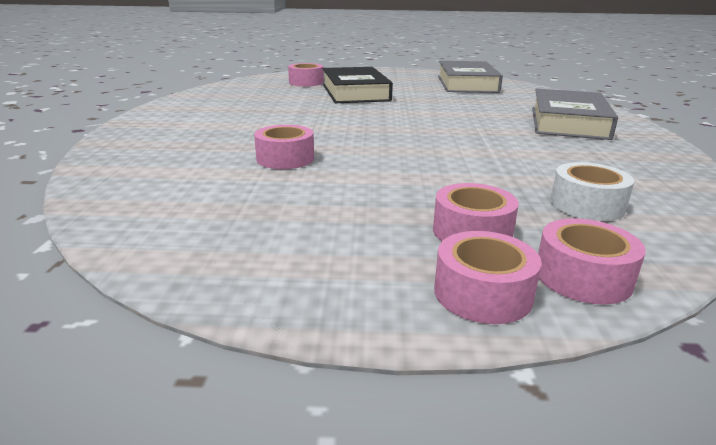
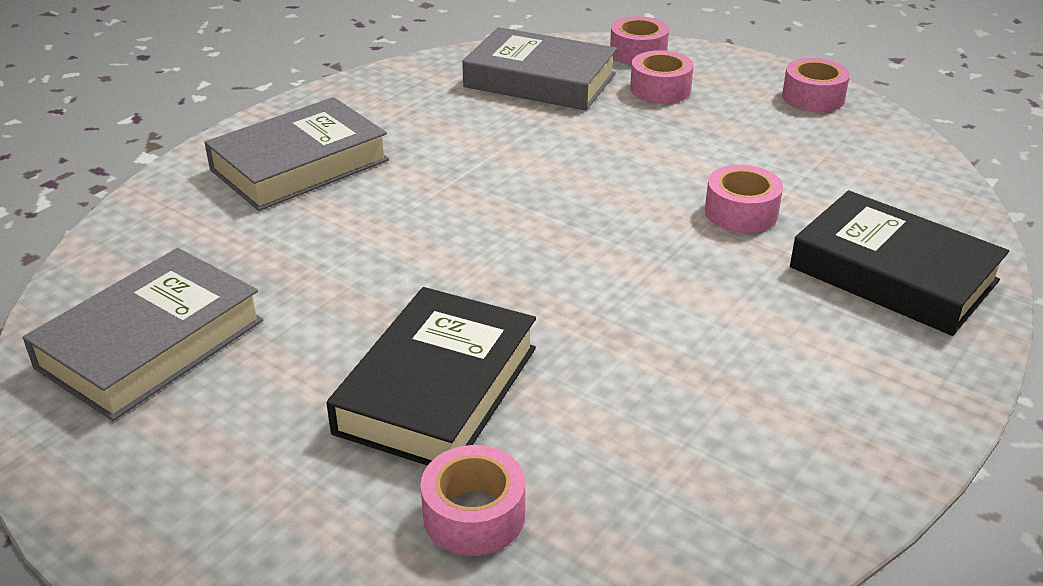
camera: 145 degrees left, 10 degrees up
pink tape [434,231,541,324] -> pink tape moved to [782,58,850,112]
white tape [550,162,635,221] -> grey book [462,27,617,110]
none -> black book [790,191,1009,336]

